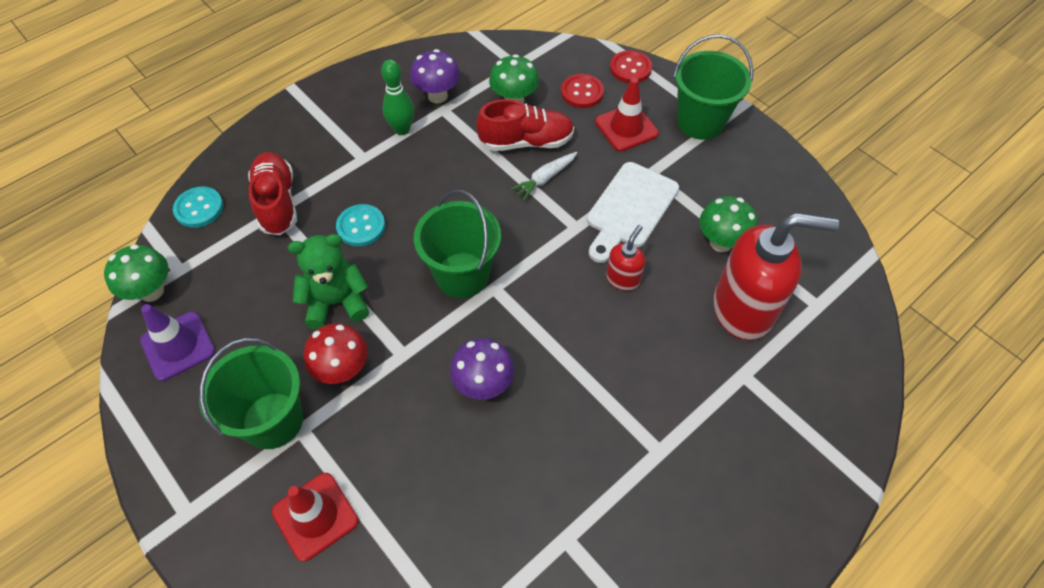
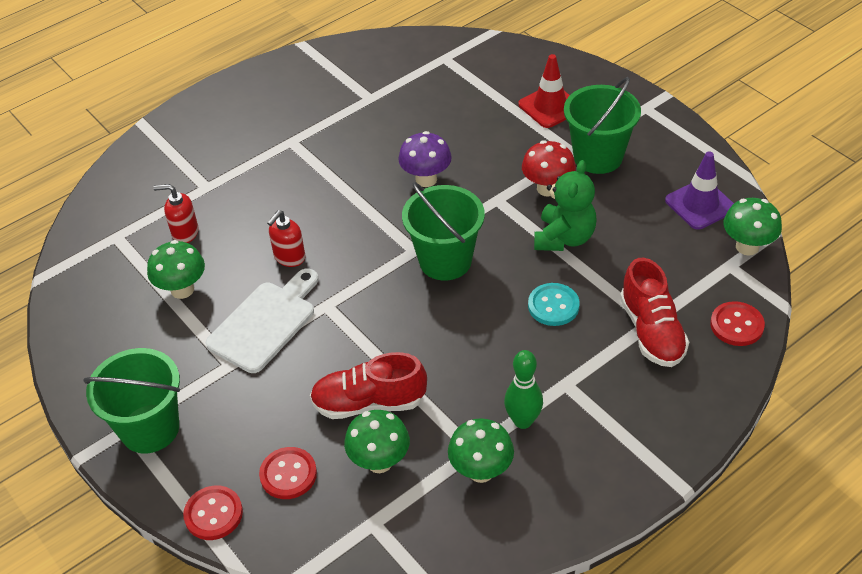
camera: 175 degrees left, 10 degrees down
turquoise button [173,186,223,228] -> red button [710,301,765,346]
green teddy bear [288,234,369,329] -> green teddy bear turned 60 degrees counterclockwise [534,160,597,251]
purple mushroom [410,49,460,103] -> green mushroom [448,418,514,483]
white carrot [511,152,577,200] -> none
red traffic cone [595,77,659,152] -> none
red soap dispenser [713,213,839,340] -> red soap dispenser [153,184,199,243], size x0.47

